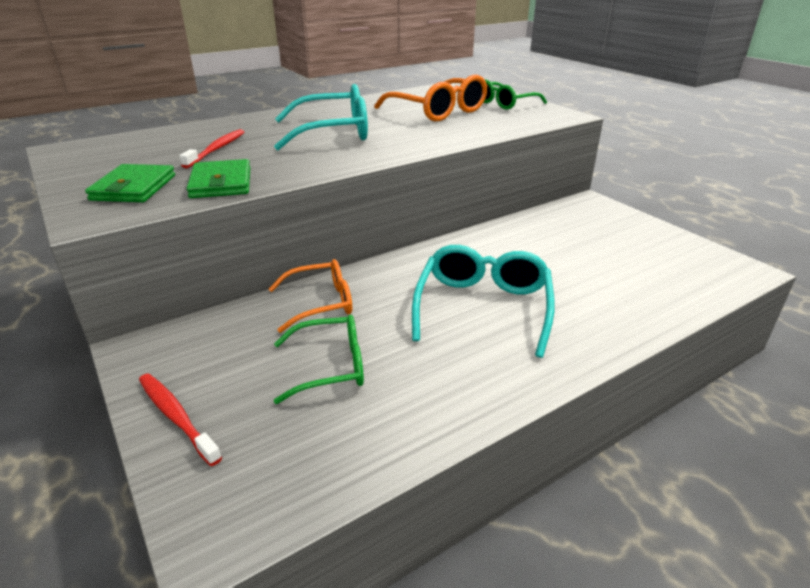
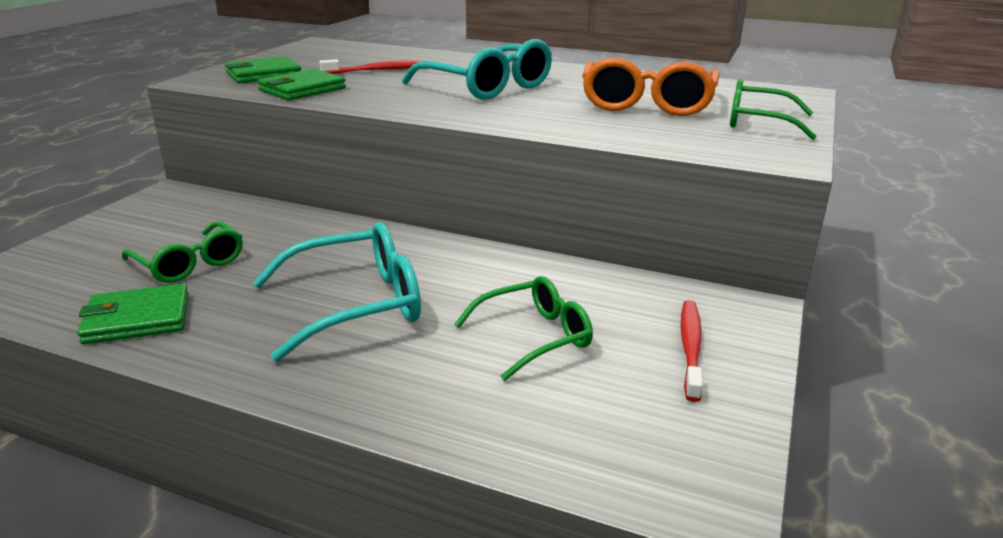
camera: 55 degrees right, 5 degrees down
red toothbrush [139,373,222,466] -> red toothbrush moved to [681,300,703,402]
orange glasses [269,259,352,333] -> none
none -> green wallet [77,284,189,344]
none -> green glasses [454,276,593,381]

